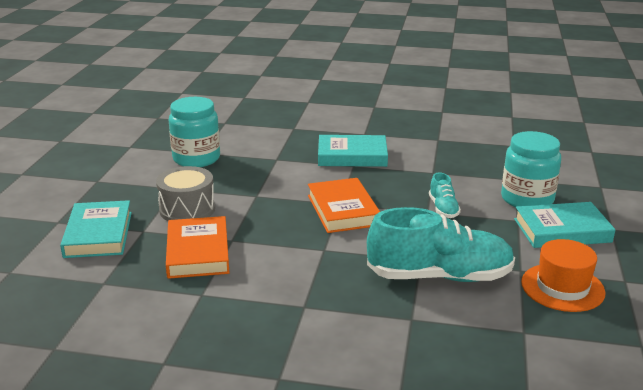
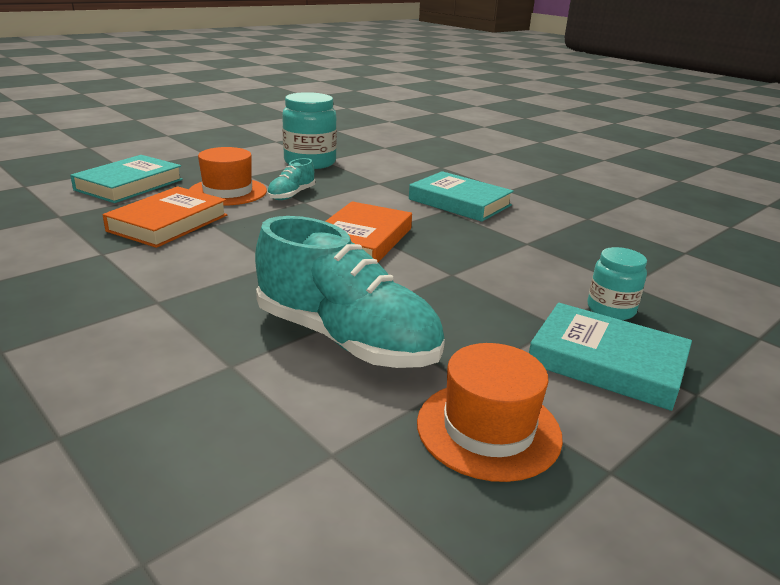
camera: 35 degrees right, 0 degrees up
grey drum [156,166,215,221] -> orange hat [189,147,267,206]
turquoise shoe [429,172,461,218] -> turquoise shoe moved to [267,158,315,200]
turquoise jar [501,131,561,207] -> turquoise jar [587,247,647,320], size x0.58

